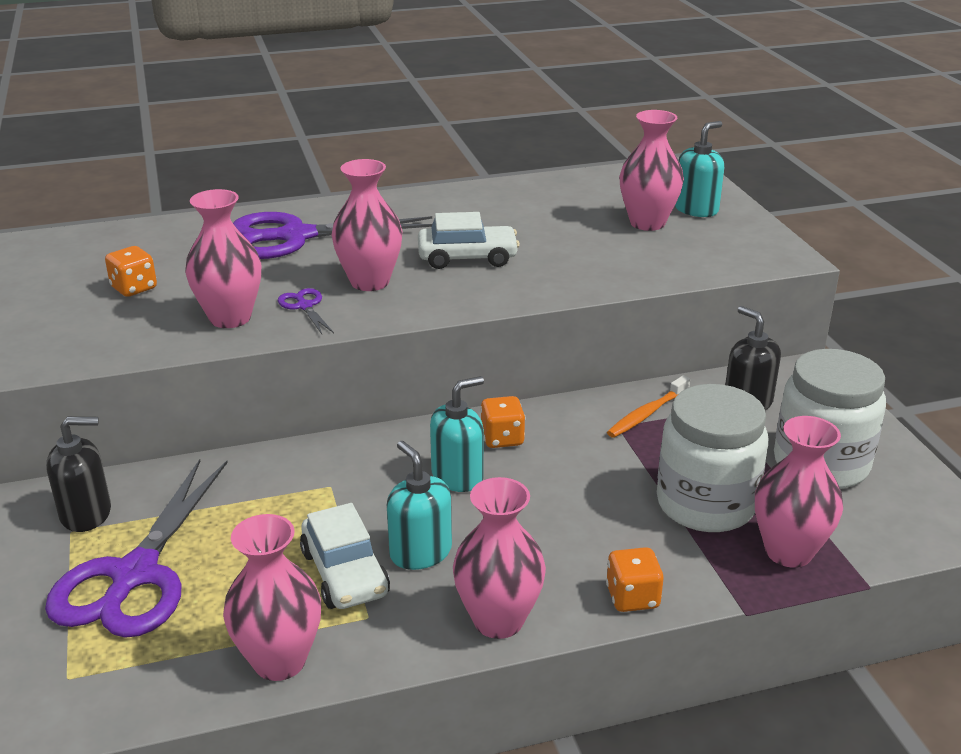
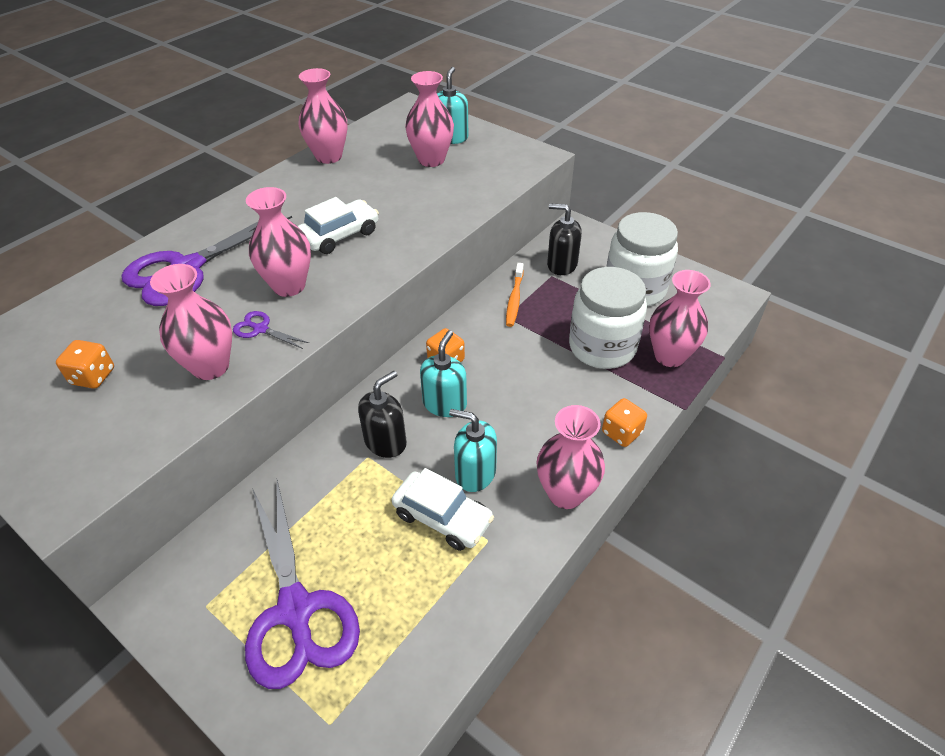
camera: 35 degrees left, 15 degrees up
black soap dispenser [46,416,111,532] -> black soap dispenser moved to [358,371,407,458]
pink vase [223,514,321,681] -> pink vase moved to [298,68,347,164]

